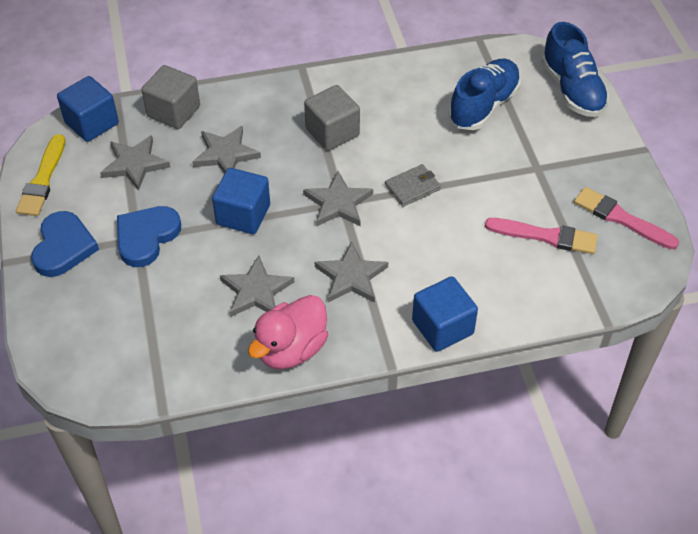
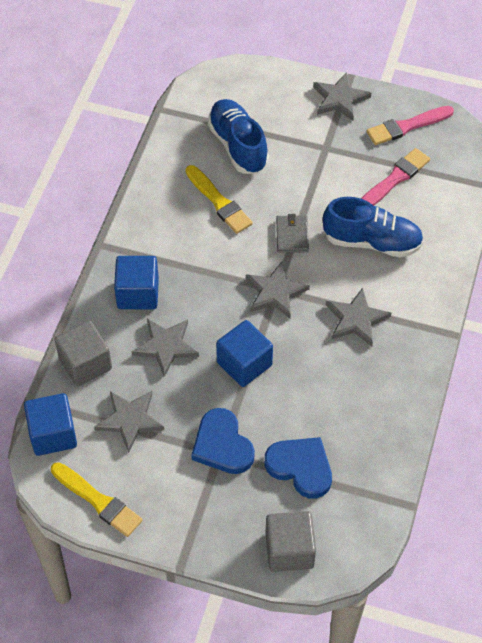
camera: 60 degrees left, 5 degrees up
blue heart [31,211,99,277] -> blue heart moved to [264,437,332,499]
grey star [220,256,294,317] -> grey star moved to [313,72,371,121]
pink duck [248,295,328,369] -> none
grey cube [304,85,360,151] -> grey cube moved to [266,511,316,572]
blue cube [412,277,478,352] -> blue cube moved to [114,256,159,309]
blue shoe [541,22,609,117] -> blue shoe moved to [323,197,424,257]
none -> yellow brush [185,165,253,234]

